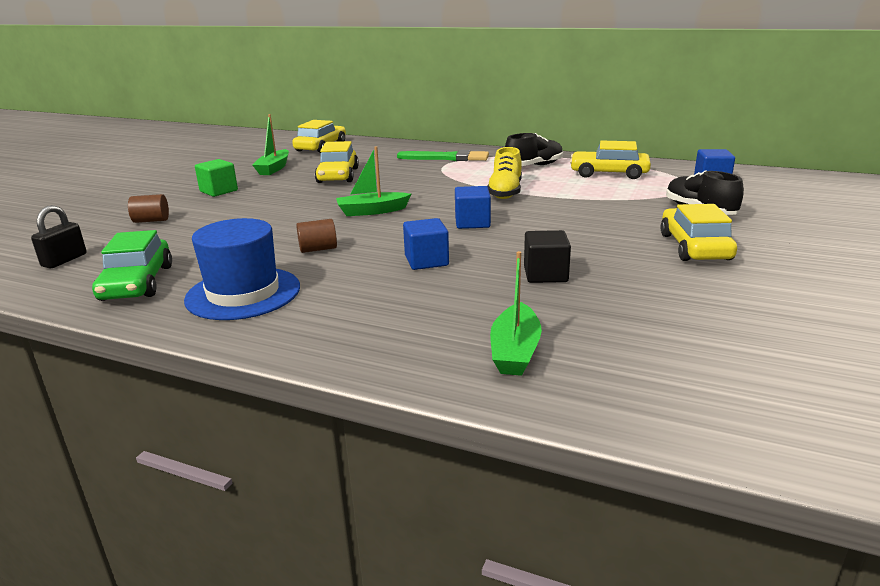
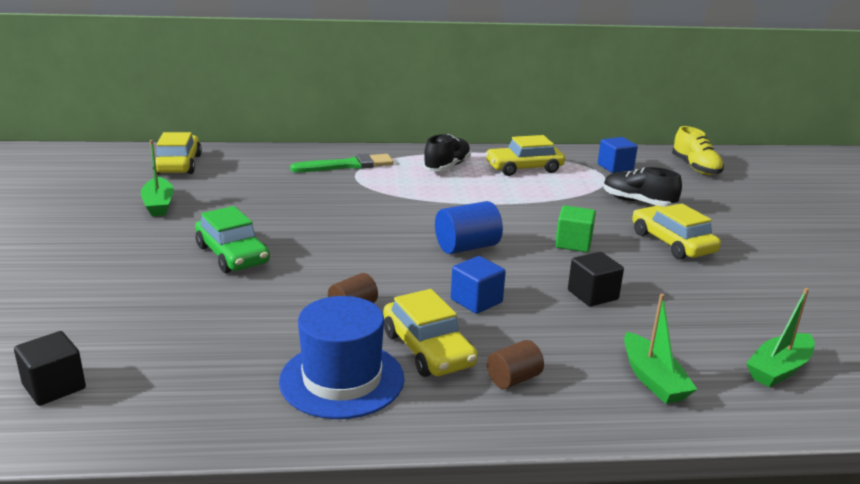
camera: 30 degrees left, 0 degrees up
black padlock [31,205,87,269] -> black cube [14,331,86,406]
green car [92,230,172,301] -> green car moved to [195,206,270,273]
brown cylinder [128,194,169,223] -> brown cylinder moved to [487,340,544,389]
green cube [195,159,238,197] -> green cube moved to [555,205,596,252]
yellow car [315,141,359,183] -> yellow car moved to [383,289,478,377]
green boat [336,146,411,216] -> green boat moved to [746,288,815,387]
blue cube [455,186,491,229] -> blue cylinder [435,201,503,254]
yellow shoe [487,147,522,199] -> yellow shoe moved to [672,126,724,175]

